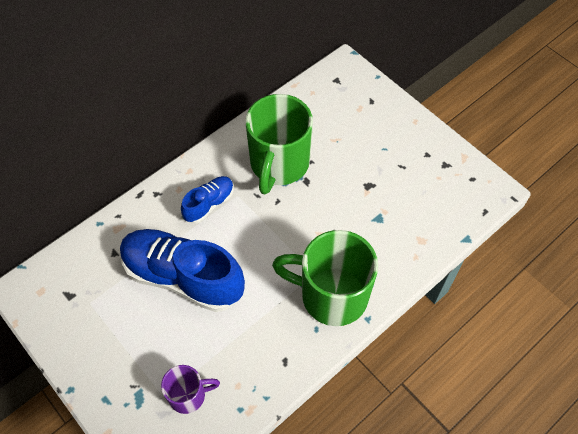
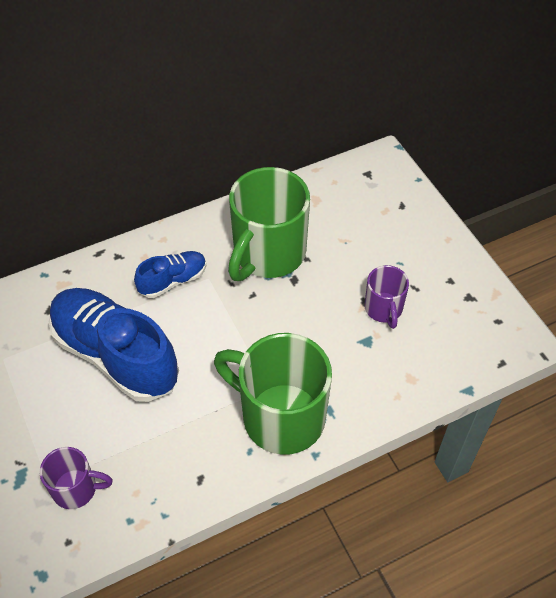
camera: 15 degrees right, 5 degrees down
none -> purple mug [364,265,409,329]

